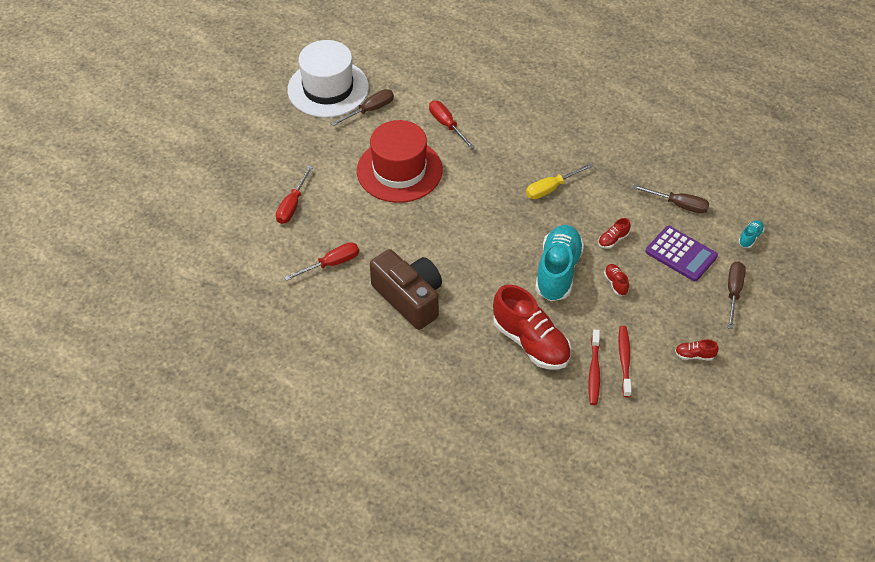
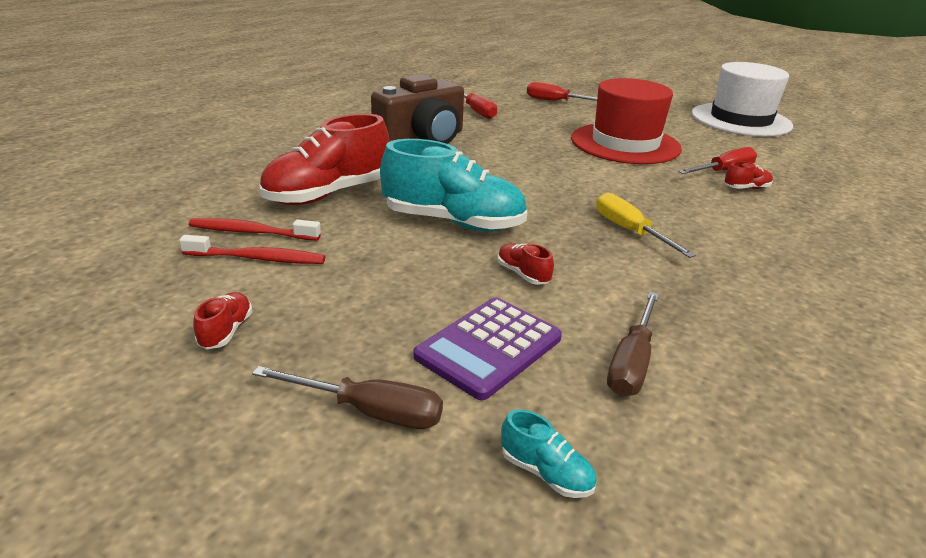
camera: 90 degrees right, 20 degrees down
brown screwdriver [330,89,394,126] -> none
red shoe [604,264,629,296] -> red shoe moved to [724,161,773,189]

